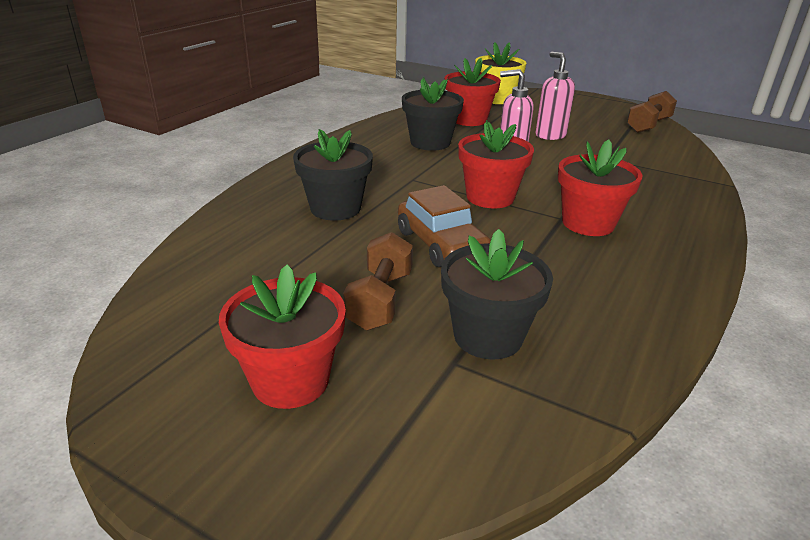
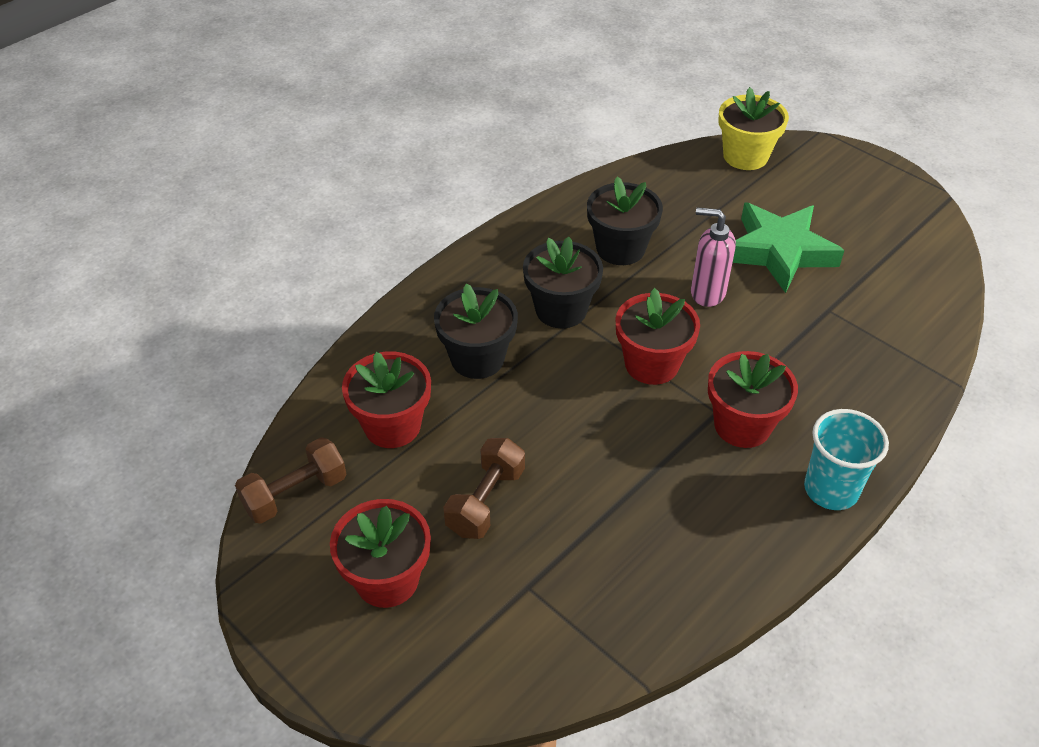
camera: 15 degrees right, 15 degrees up
brown car [398,185,491,267] -> none
black flower pot [441,229,553,360] -> black flower pot moved to [523,237,603,328]
red flower pot [444,58,501,126] -> red flower pot moved to [342,352,431,448]
pink soap dispenser [535,52,575,140] -> green star [733,203,845,293]
brown dumbbell [627,91,677,133] -> brown dumbbell moved to [235,437,346,524]
none -> turquoise cup [804,409,889,510]

